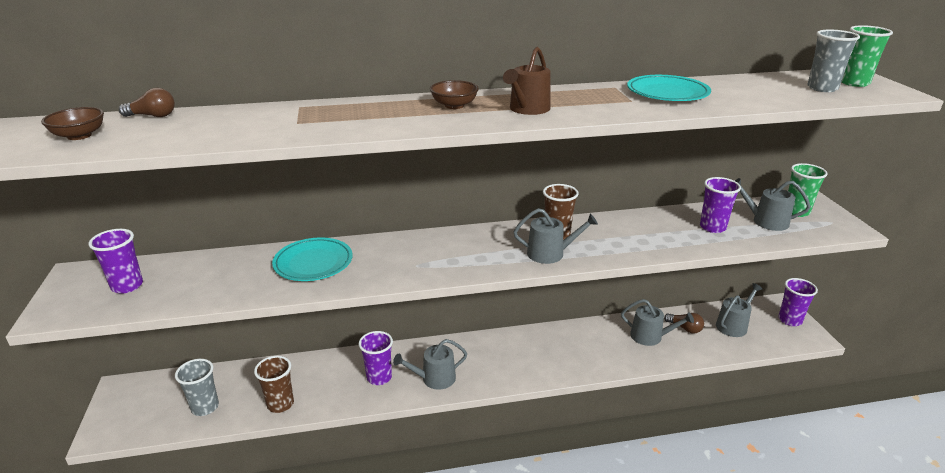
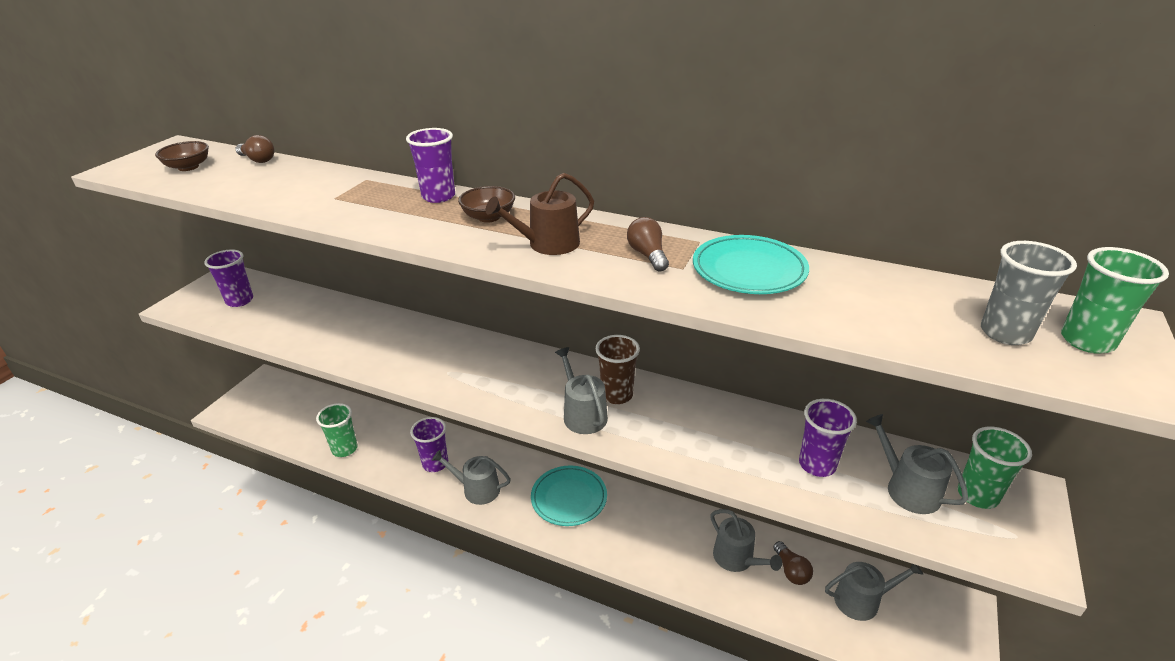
camera: 35 degrees right, 5 degrees up
grey cup [175,359,219,416] -> none
brown cup [254,356,294,413] -> green cup [316,403,358,457]
turquoise plate [272,238,352,281] -> turquoise plate moved to [531,466,607,526]
grey watering can [513,208,598,264] -> grey watering can turned 150 degrees counterclockwise [555,347,608,434]
purple cup [779,278,818,326] -> purple cup moved to [406,128,455,203]
none -> brown light bulb [627,217,669,272]

